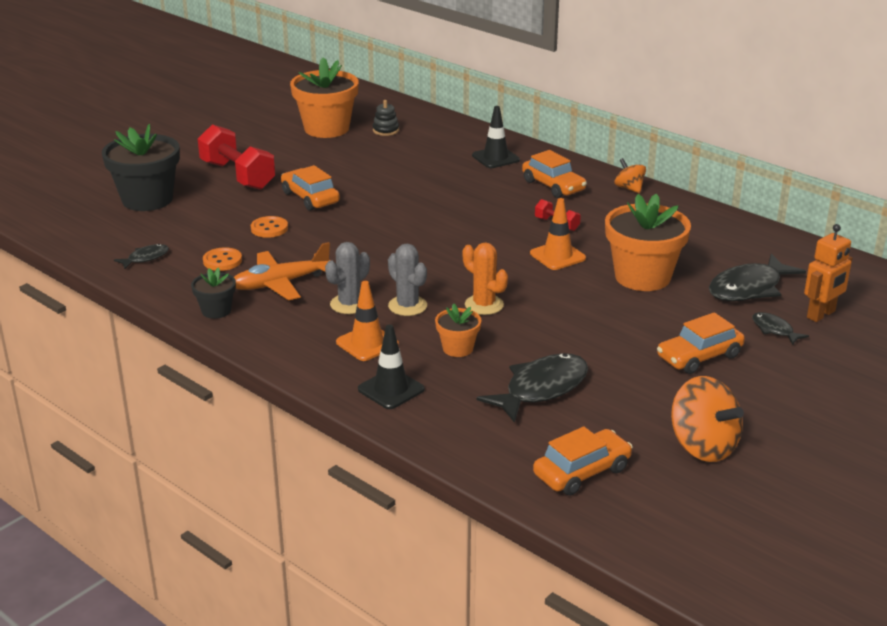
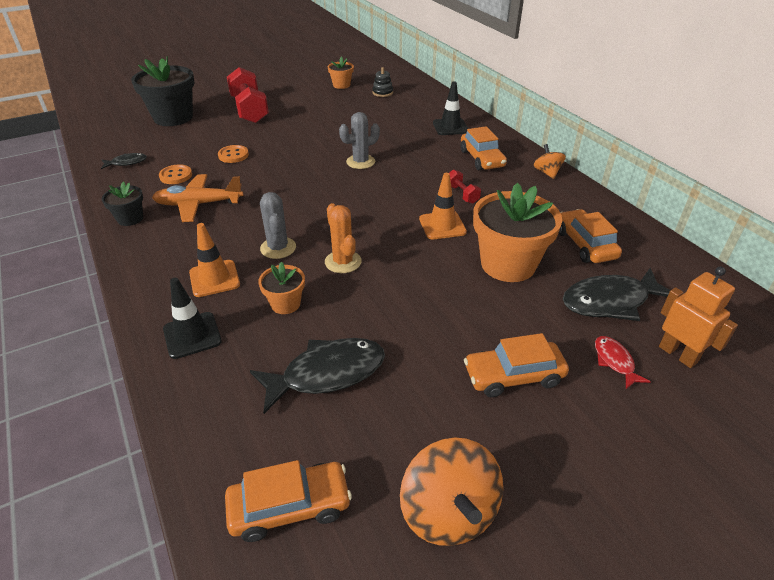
camera: 20 degrees right, 10 degrees up
orange car [281,165,340,211] -> orange car moved to [559,209,622,263]
orange flower pot [290,57,359,138] -> orange flower pot [328,56,354,89], size x0.50
grey cactus [325,242,370,314] -> grey cactus moved to [339,112,380,169]
black fish [752,312,809,345] -> red fish [595,336,651,389]
orange robot [804,224,852,322] -> orange robot turned 105 degrees counterclockwise [659,267,738,368]

